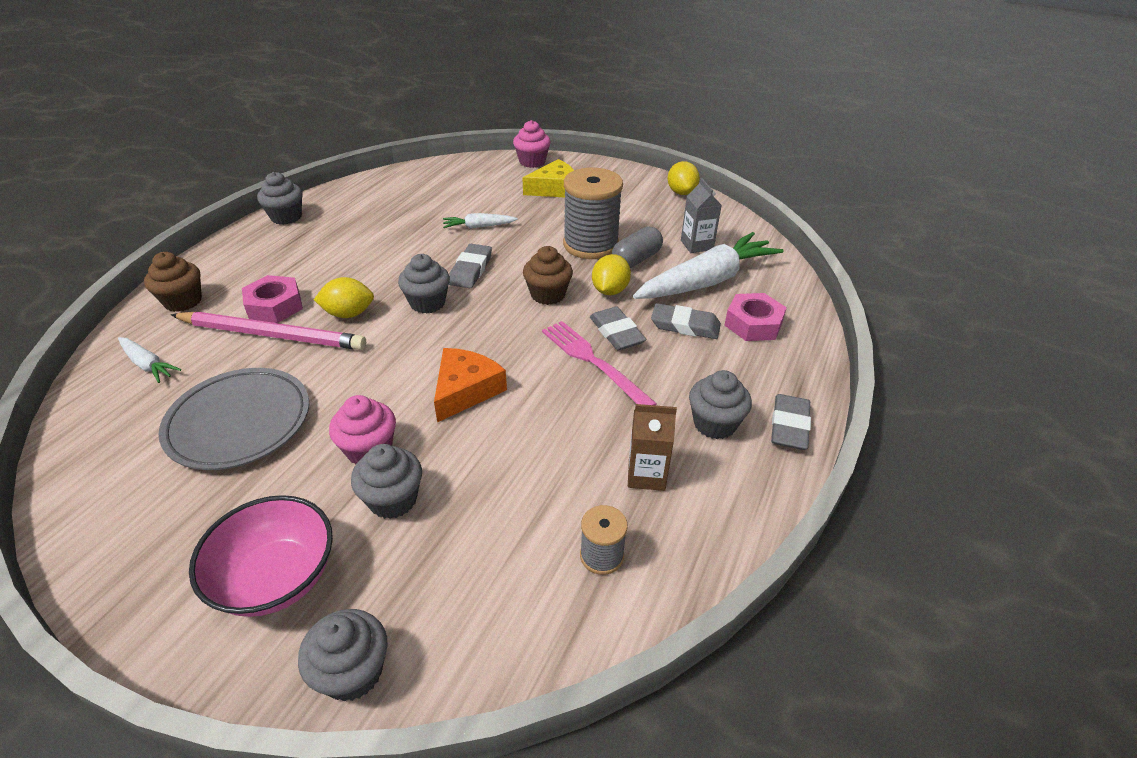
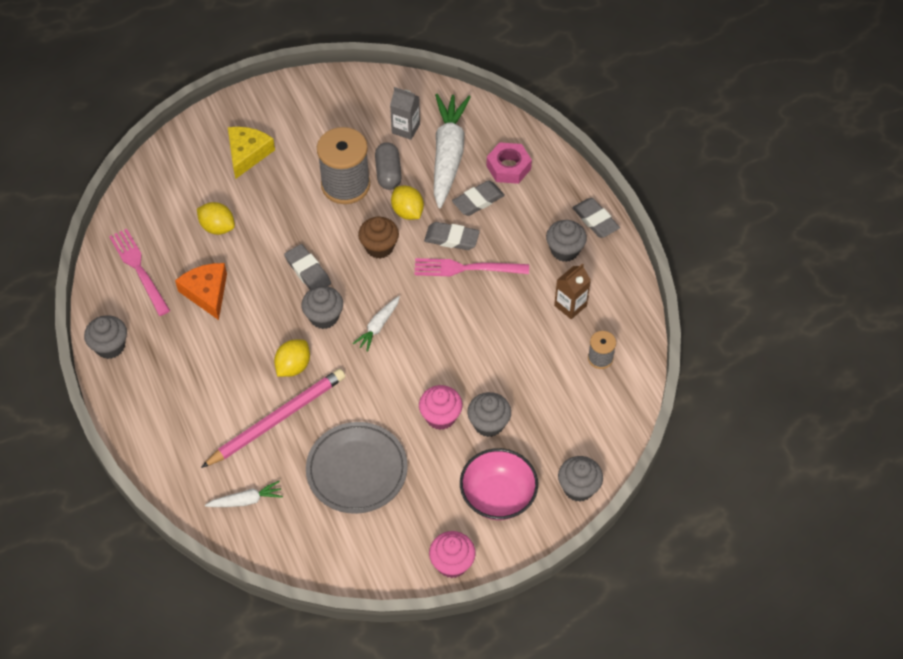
camera: 50 degrees left, 15 degrees up
brown cupcake [144,252,202,312] -> none
pink nut [242,275,303,323] -> none
orange cheese [434,348,507,422] -> orange cheese moved to [175,263,227,320]
white carrot [443,213,518,229] -> white carrot moved to [353,296,400,352]
pink cupcake [513,120,551,168] -> pink cupcake moved to [429,531,476,578]
yellow lemon [668,161,700,195] -> yellow lemon moved to [197,202,235,235]
none -> pink fork [109,229,170,316]

